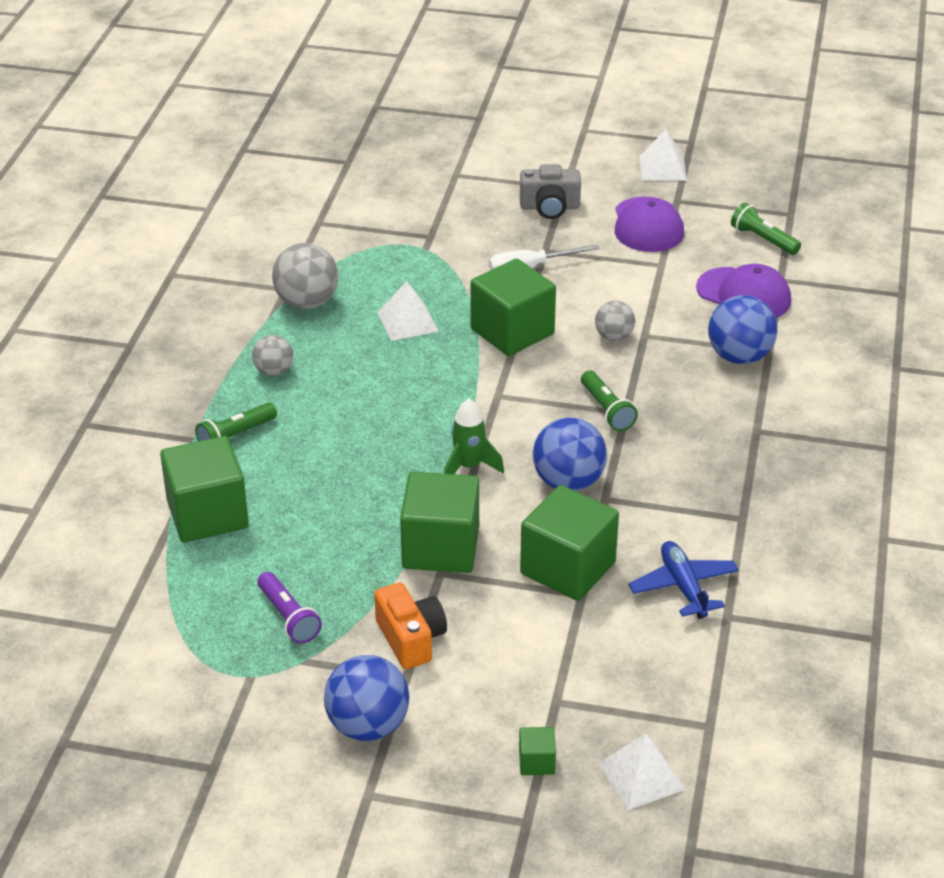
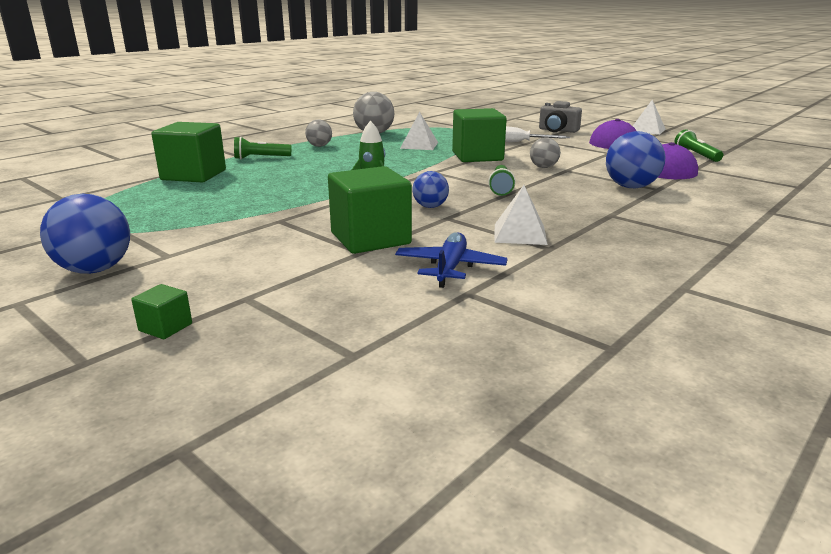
camera: 30 degrees right, 15 degrees down
purple flashlight [257,572,322,644] -> none
orange camera [374,583,447,669] -> none
green cube [400,472,479,573] -> none
blue ball [533,418,607,491] -> blue ball [412,171,449,208], size x0.60
white pyramid [598,733,685,810] -> white pyramid moved to [495,185,548,245]

